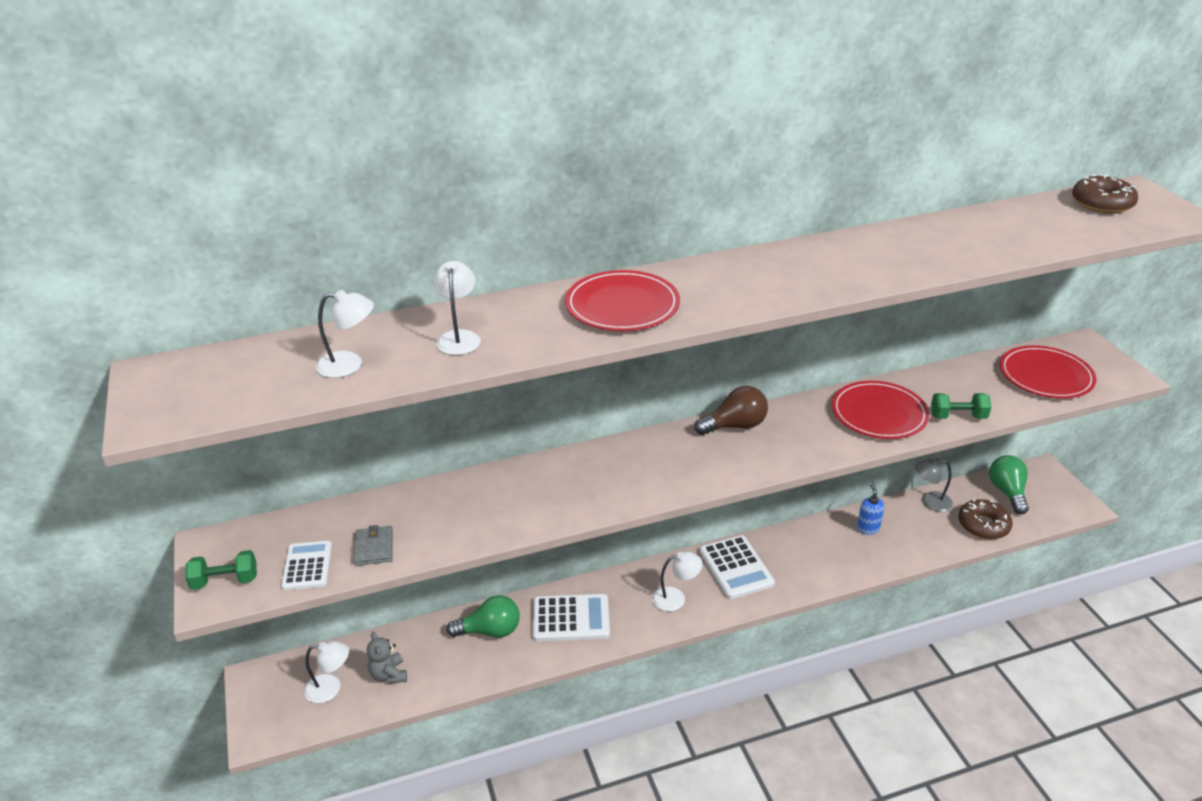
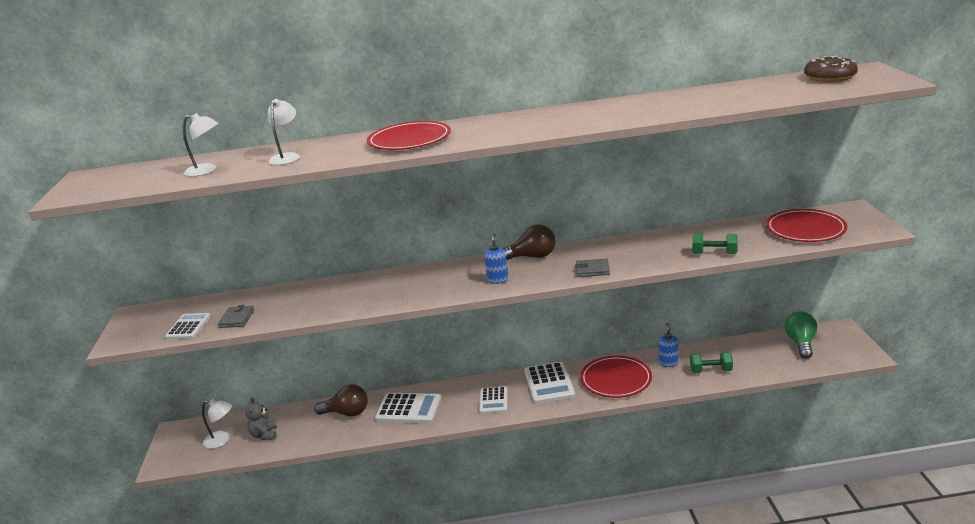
camera: 15 degrees right, 10 degrees down
green dumbbell [185,550,257,590] -> green dumbbell moved to [690,352,733,373]
green light bulb [447,595,520,638] -> brown light bulb [314,384,368,417]
white lamp [652,551,703,611] -> white calculator [479,386,507,414]
red plate [832,381,929,439] -> red plate moved to [580,356,652,398]
grey lamp [915,458,953,512] -> none
brown donut [958,499,1013,539] -> none
none -> blue soap dispenser [484,234,509,284]
none -> grey wallet [575,259,610,277]

